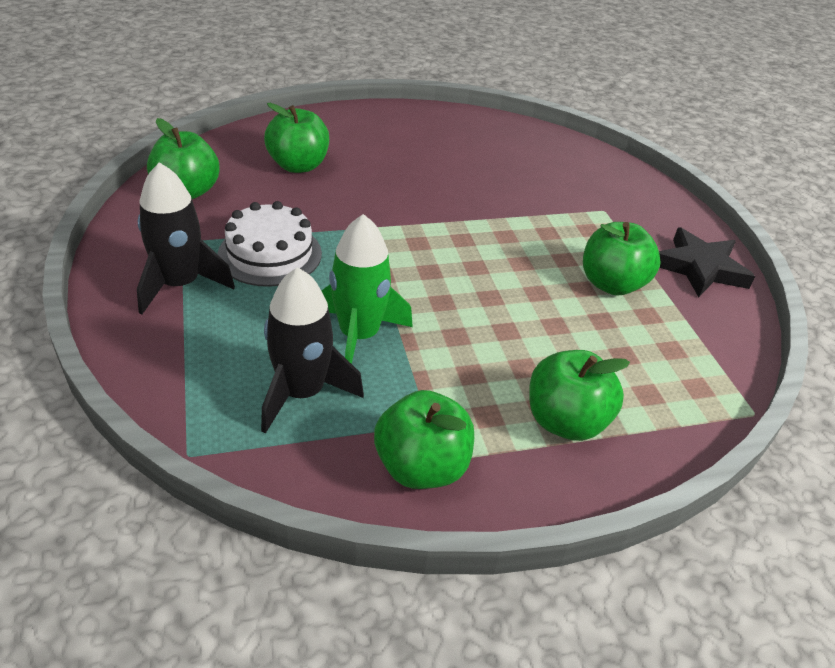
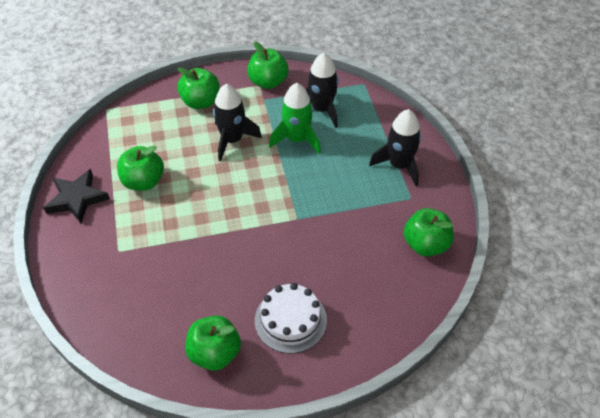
camera: 175 degrees left, 10 degrees up
white cake [217,201,322,287] -> white cake moved to [255,283,327,353]
green apple [264,103,329,173] -> green apple moved to [185,316,241,371]
none -> black rocket [213,84,262,161]

